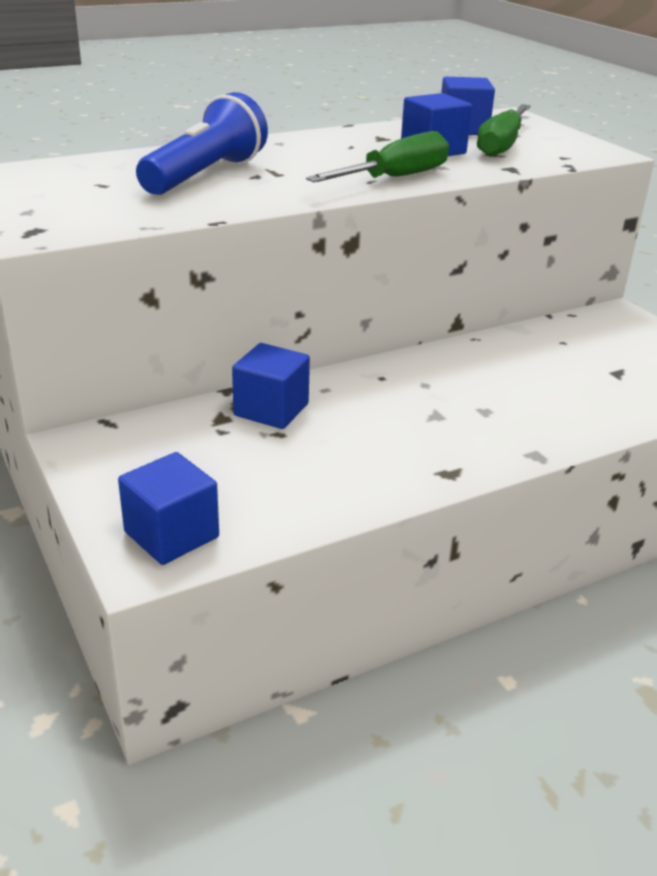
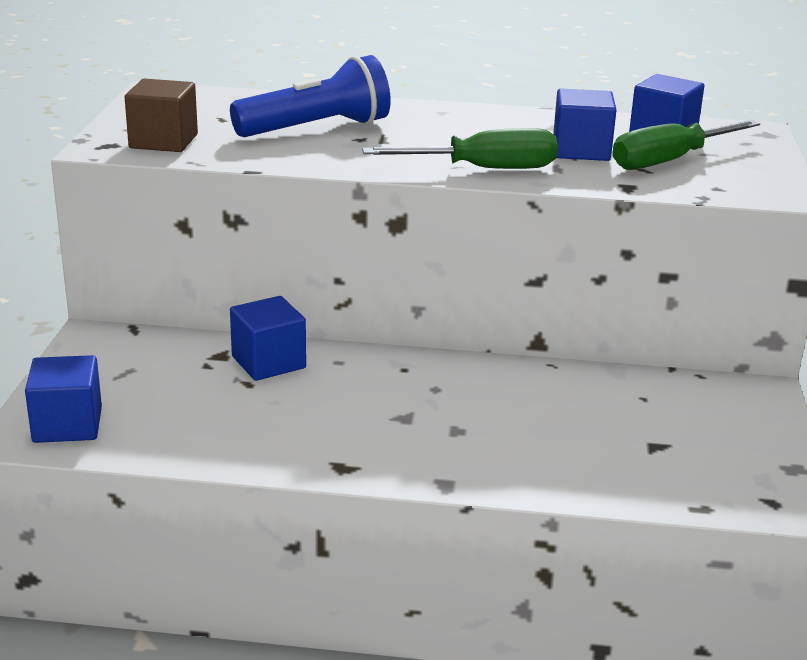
camera: 35 degrees right, 5 degrees down
none -> brown cube [125,79,198,152]

